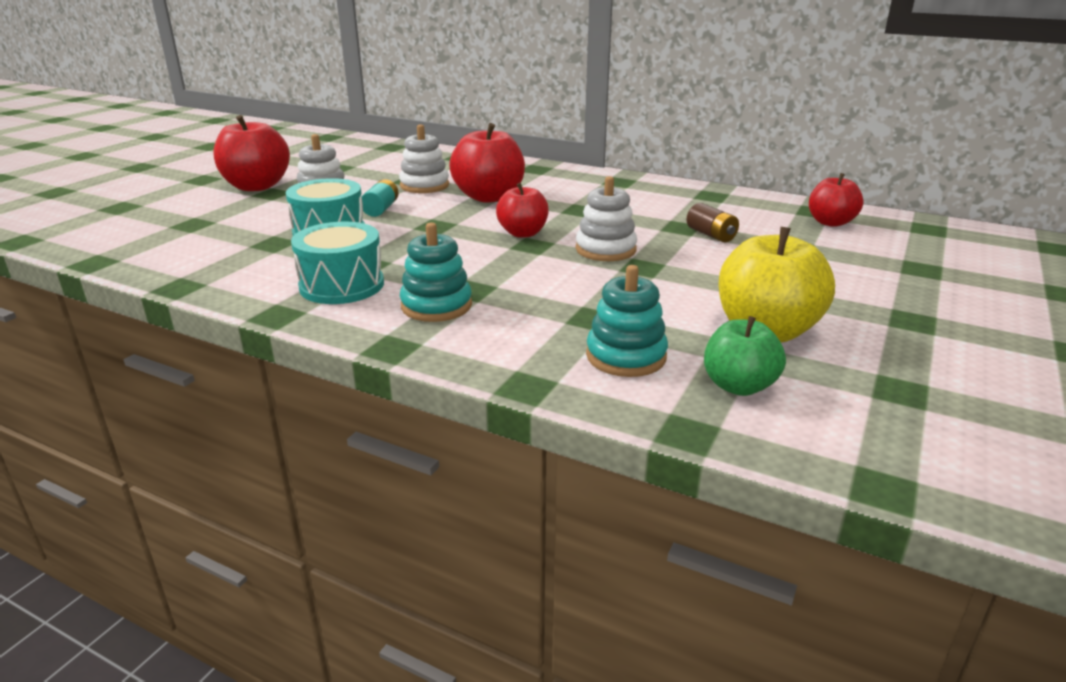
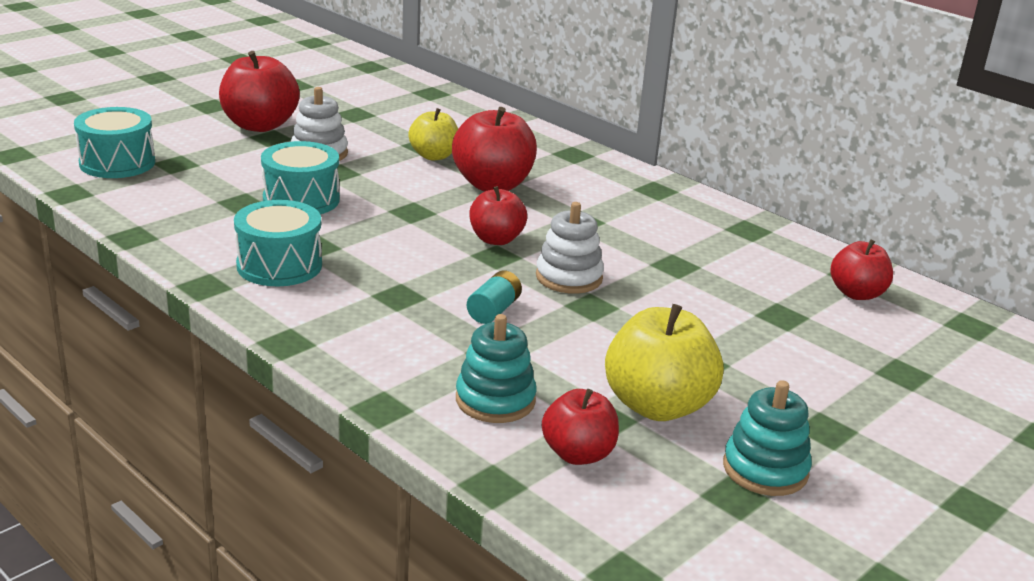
camera: 15 degrees right, 0 degrees up
turquoise battery [362,179,399,217] -> turquoise battery moved to [467,271,522,324]
white stacking toy [399,124,449,193] -> yellow apple [408,108,458,160]
turquoise stacking toy [400,223,472,322] -> turquoise stacking toy moved to [723,380,812,496]
brown battery [686,203,739,242] -> none
green apple [704,316,786,396] -> red apple [542,389,619,465]
none -> turquoise drum [74,107,155,178]

